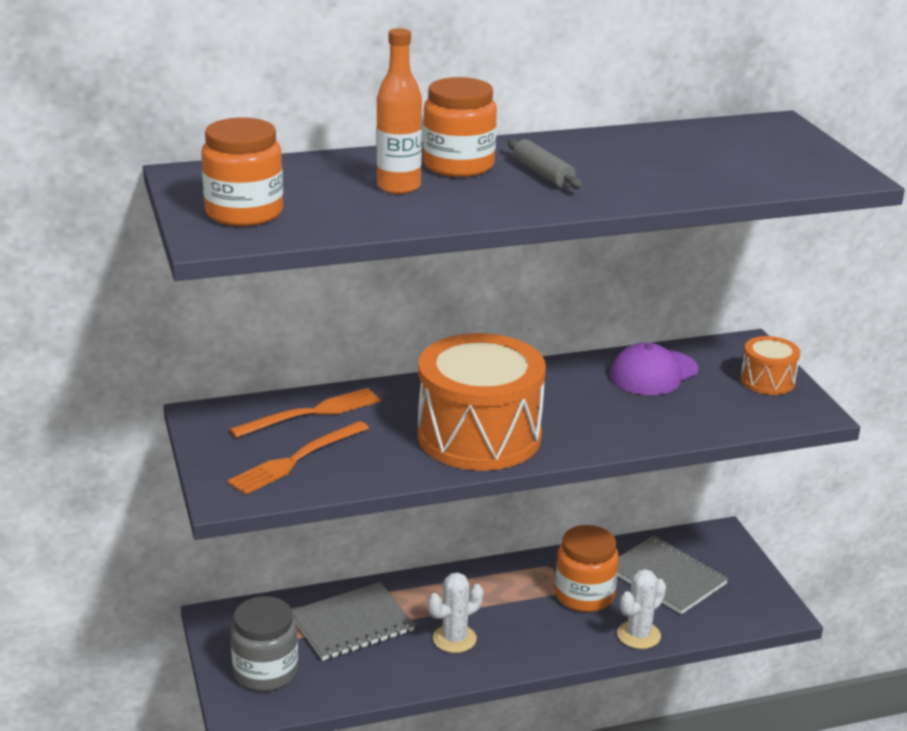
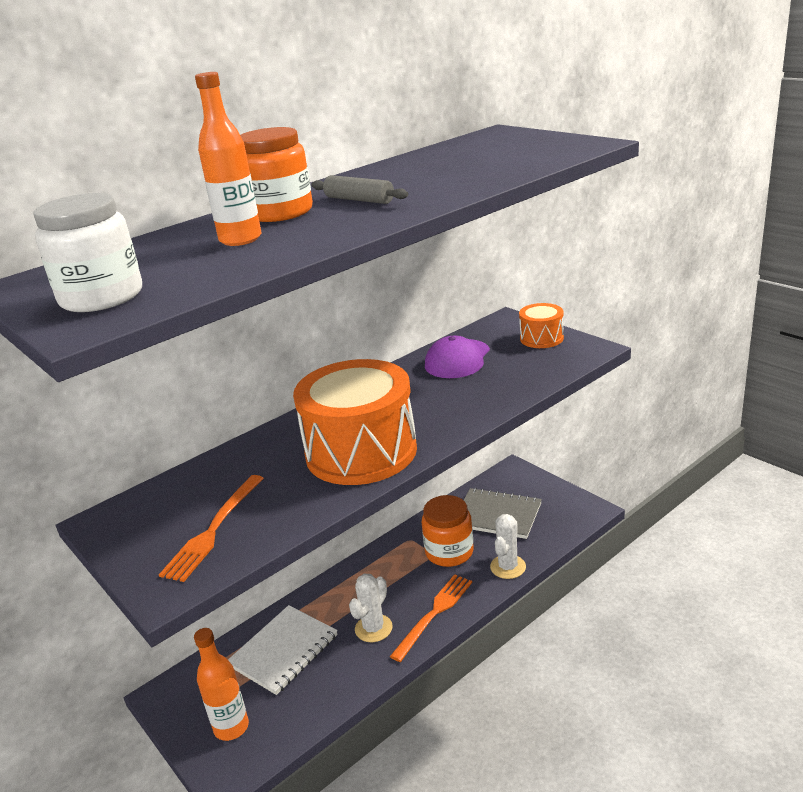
camera: 20 degrees left, 0 degrees up
orange jar [201,117,283,226] -> white jar [33,193,142,312]
orange fork [230,388,381,438] -> orange fork moved to [390,574,472,662]
grey jar [230,596,298,691] -> orange bottle [194,628,249,741]
grey notebook [292,582,415,661] -> white notebook [228,605,338,695]

